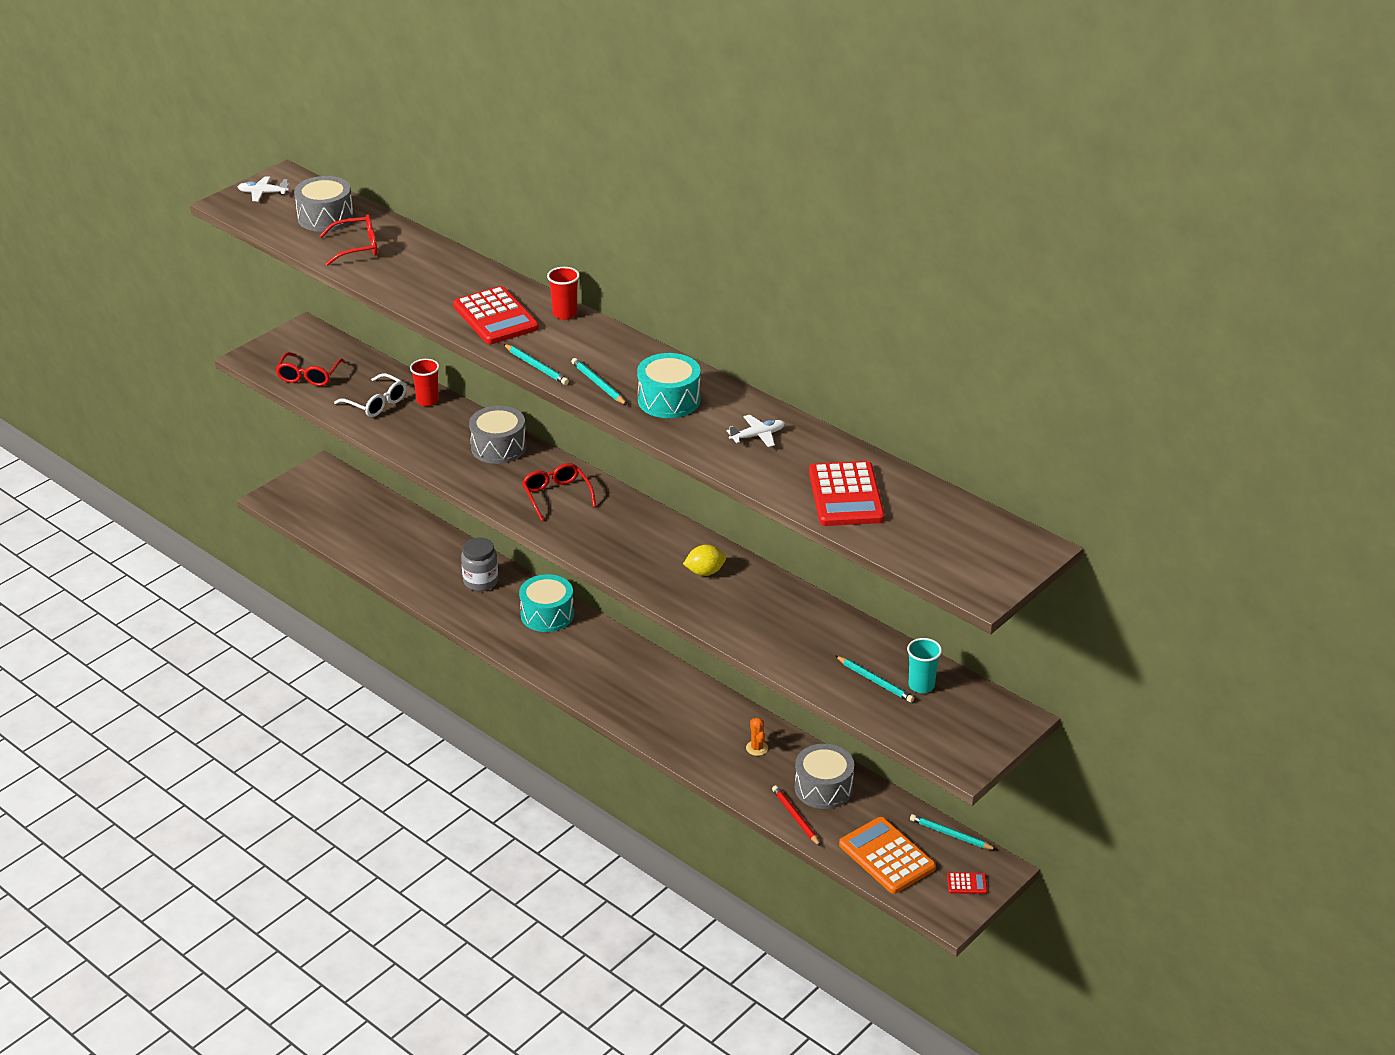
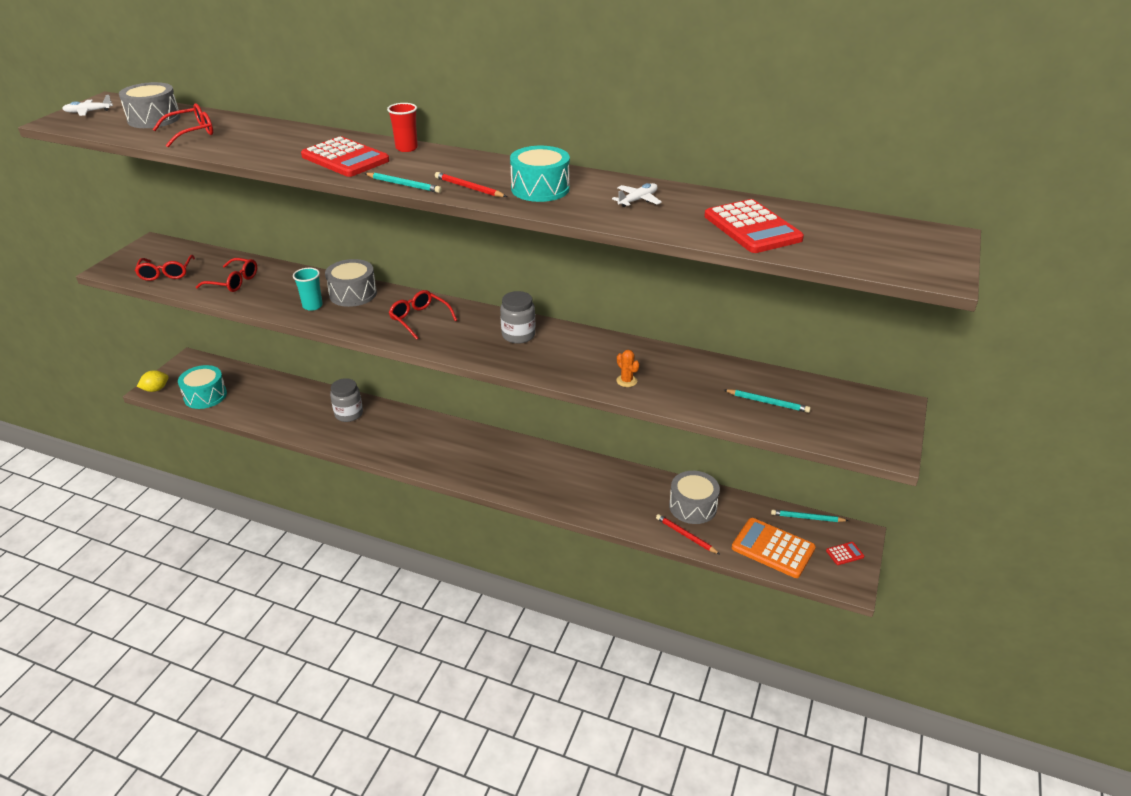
camera: 20 degrees left, 0 degrees up
white glasses [334,373,407,417] -> red glasses [196,258,257,292]
red cup [410,359,440,406] -> none
turquoise drum [519,574,574,632] -> turquoise drum moved to [178,365,227,409]
turquoise pencil [571,358,627,405] -> red pencil [435,172,507,197]
yellow lemon [683,545,726,576] -> yellow lemon moved to [137,370,169,392]
orange cactus [746,718,768,756] -> orange cactus moved to [616,350,639,387]
turquoise cup [907,638,942,693] -> turquoise cup moved to [293,268,323,311]
none -> grey jar [500,291,535,344]

